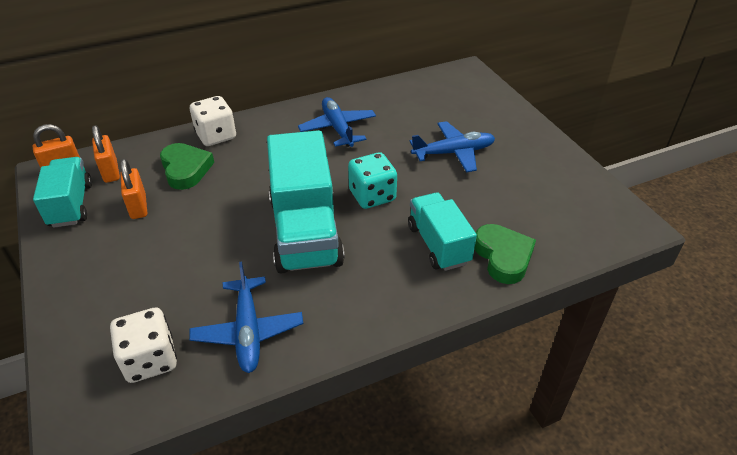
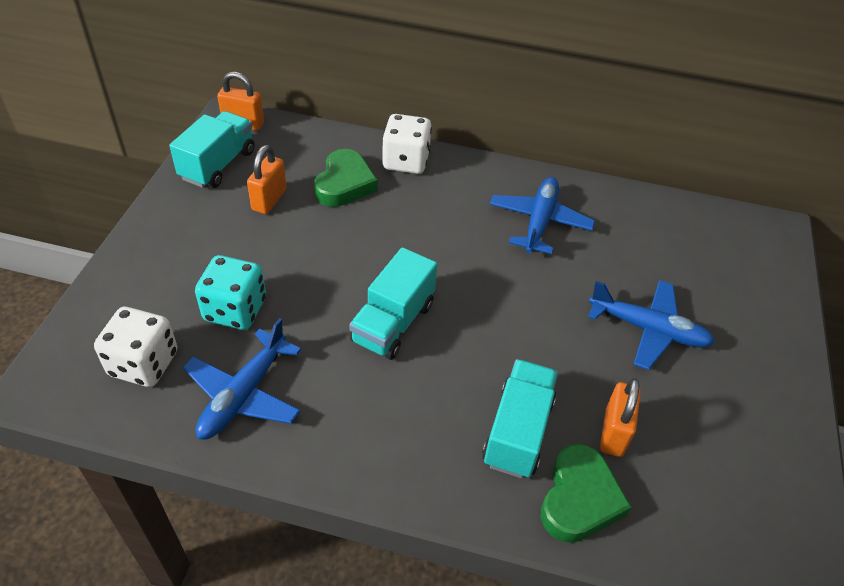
camera: 35 degrees right, 5 degrees up
orange padlock [92,125,120,183] -> orange padlock moved to [600,378,641,457]
turquoise truck [267,130,345,274] -> turquoise truck [349,247,437,360], size x0.60
turquoise dice [348,152,397,209] -> turquoise dice moved to [195,255,266,330]

